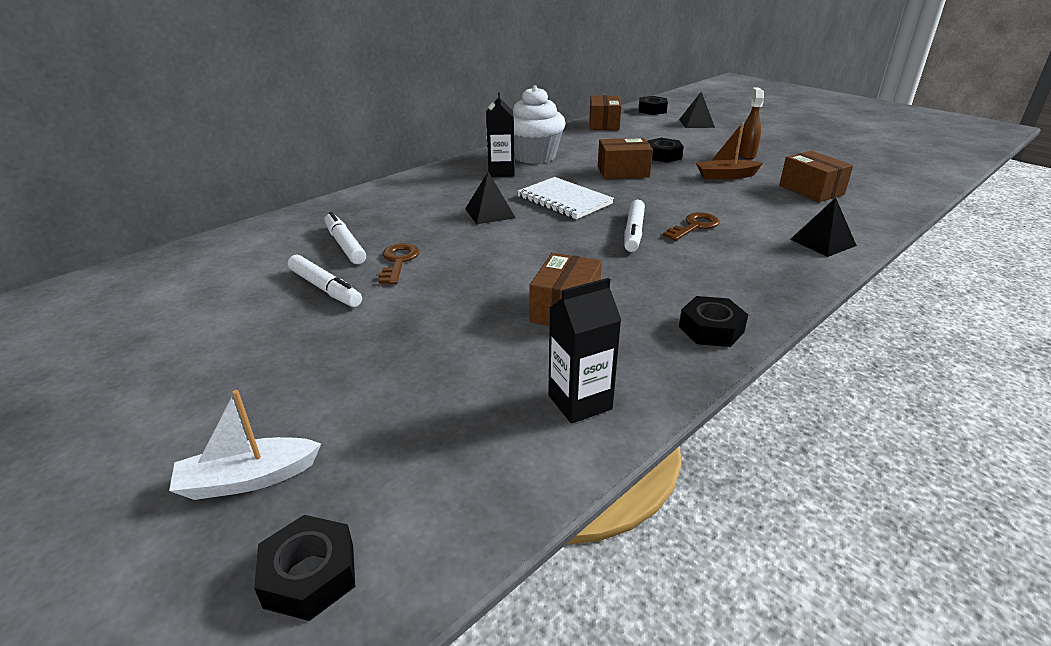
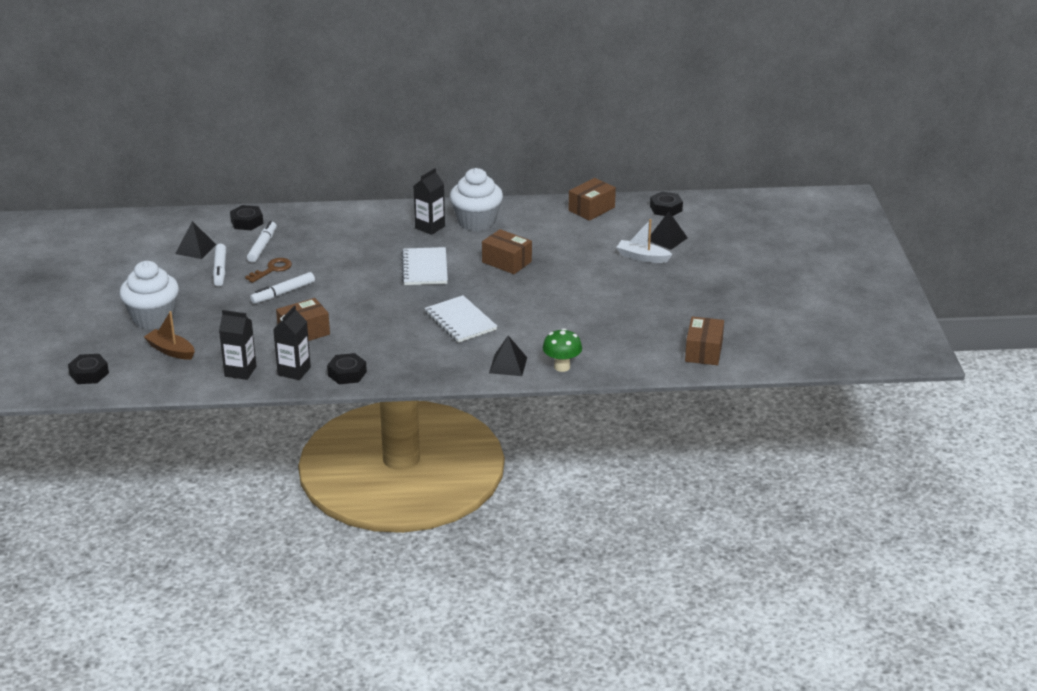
camera: 40 degrees right, 0 degrees up
white boat [169,390,321,500] -> white boat moved to [617,219,673,263]
black pyramid [465,172,516,224] -> black pyramid moved to [175,221,216,259]
white marker [624,200,645,252] -> white marker moved to [250,272,315,304]
black nut [647,138,684,163] -> black nut moved to [230,205,263,230]
brown key [663,212,720,241] -> white notebook [425,295,497,343]
brown boat [696,122,763,180] -> brown boat moved to [144,311,195,360]
brown spray bottle [738,87,764,160] -> none
brown box [779,151,853,202] -> brown box moved to [685,317,724,365]
none -> white cupcake [120,261,179,329]
none -> black carton [273,305,311,380]
none -> green mushroom [543,328,582,372]

